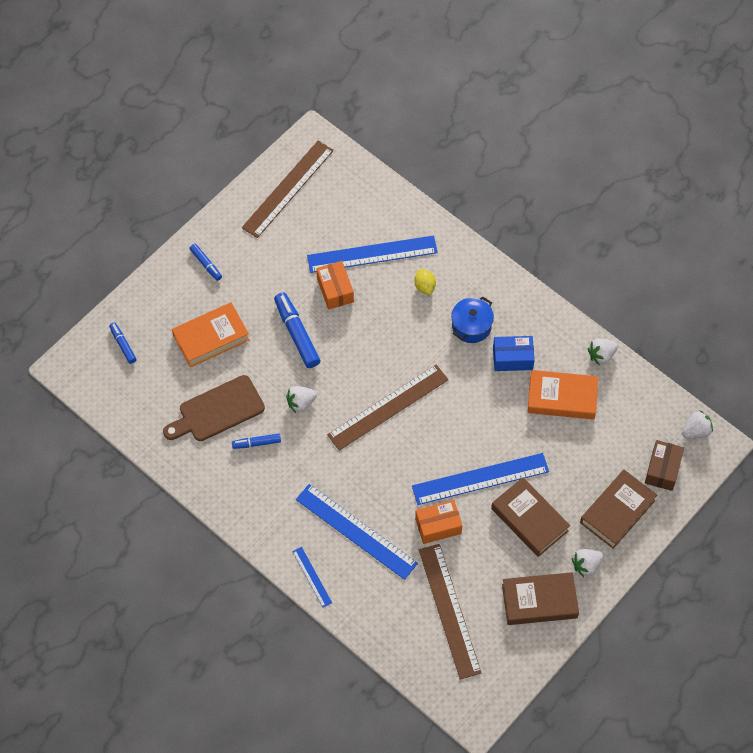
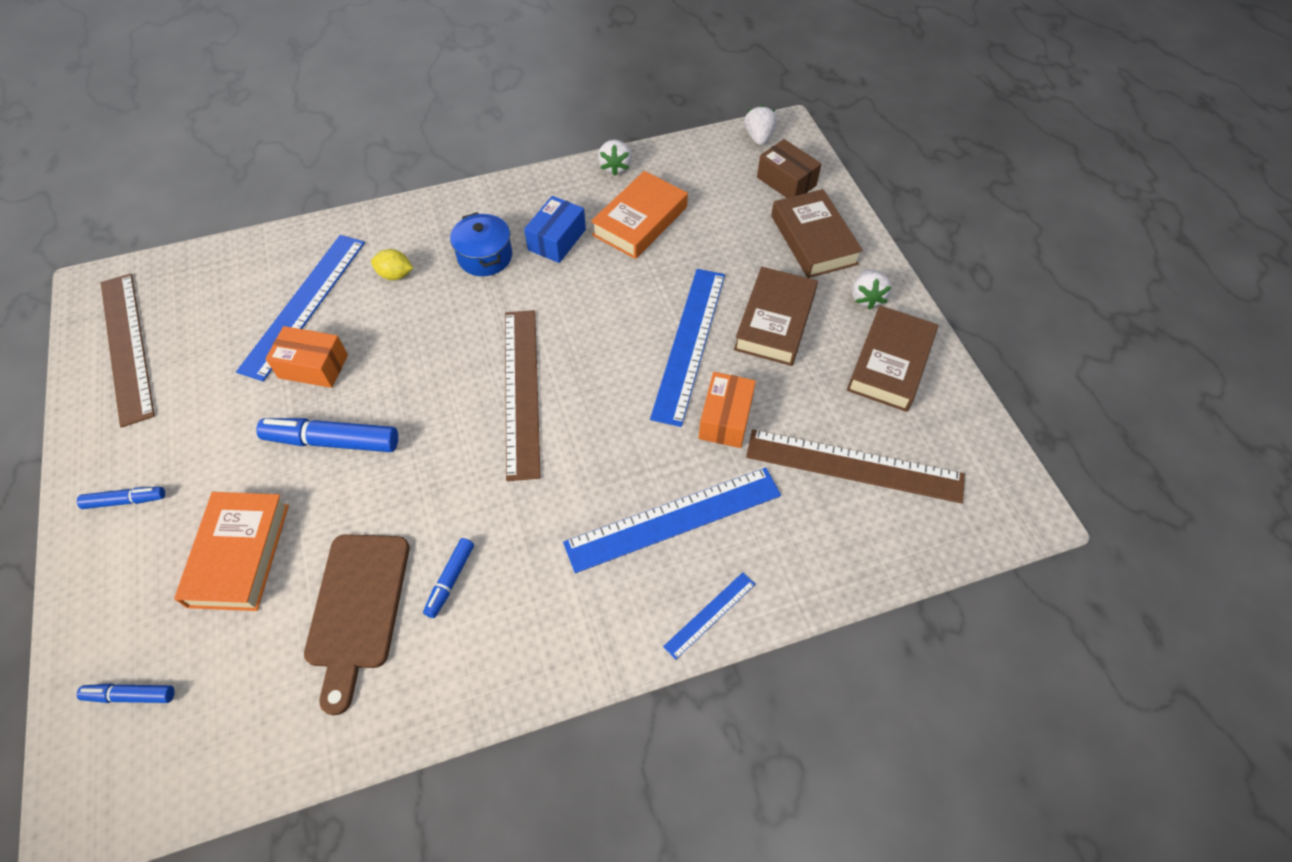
camera: 60 degrees left, 5 degrees down
white strawberry [286,386,317,413] -> none
blue ruler [292,547,332,608] -> blue ruler turned 45 degrees counterclockwise [663,572,755,660]
brown book [491,477,570,557] -> brown book turned 60 degrees counterclockwise [734,267,818,366]

